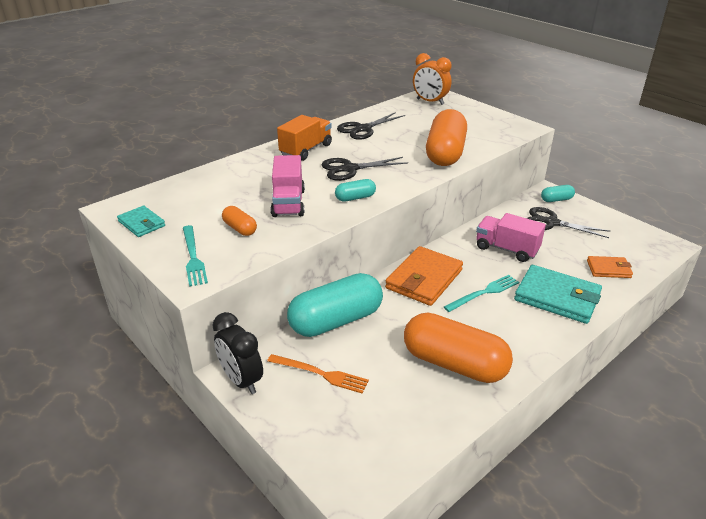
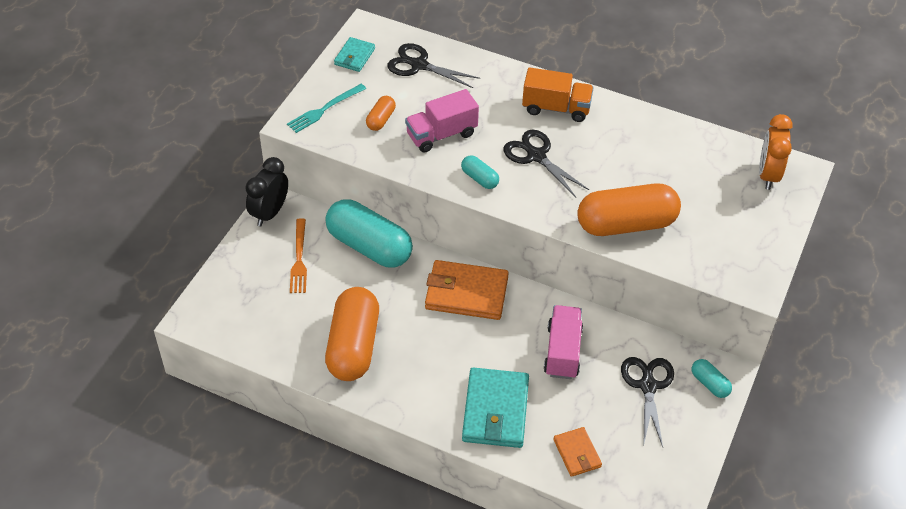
camera: 65 degrees right, 15 degrees up
black scissors [337,112,405,140] -> black scissors moved to [387,43,480,88]
turquoise fork [444,275,519,312] -> none

